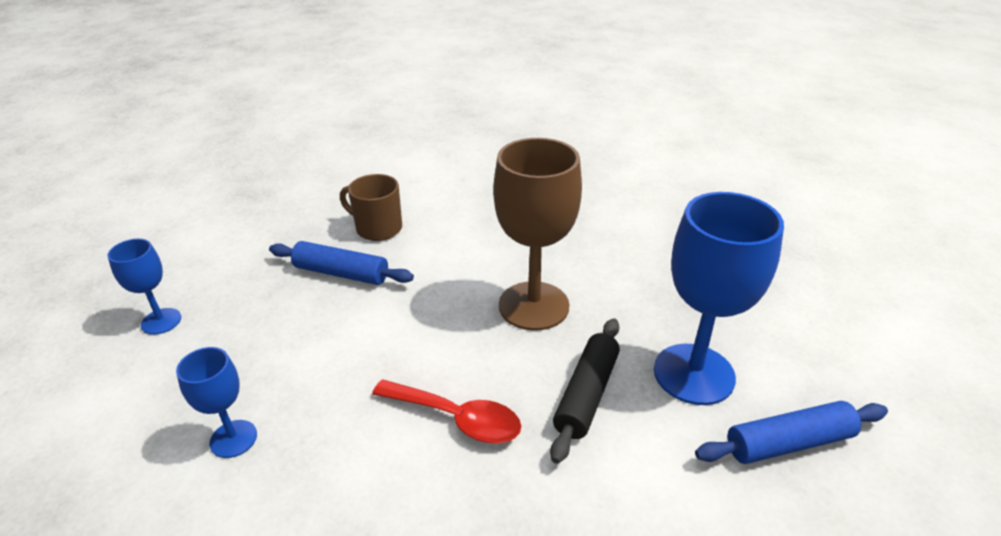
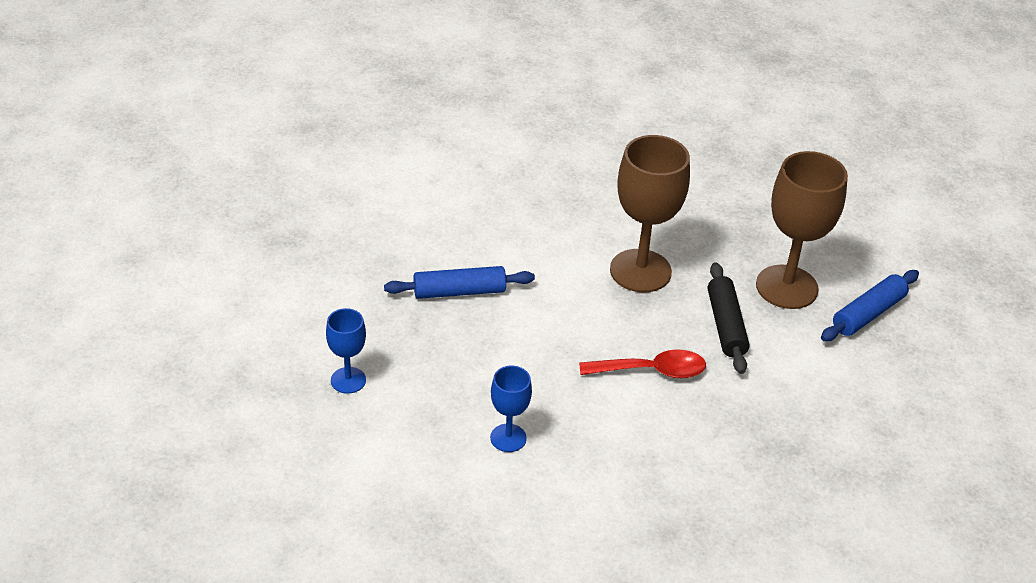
camera: 30 degrees left, 5 degrees up
brown mug [340,174,402,241] -> none
blue goblet [654,192,784,405] -> brown goblet [756,151,848,309]

